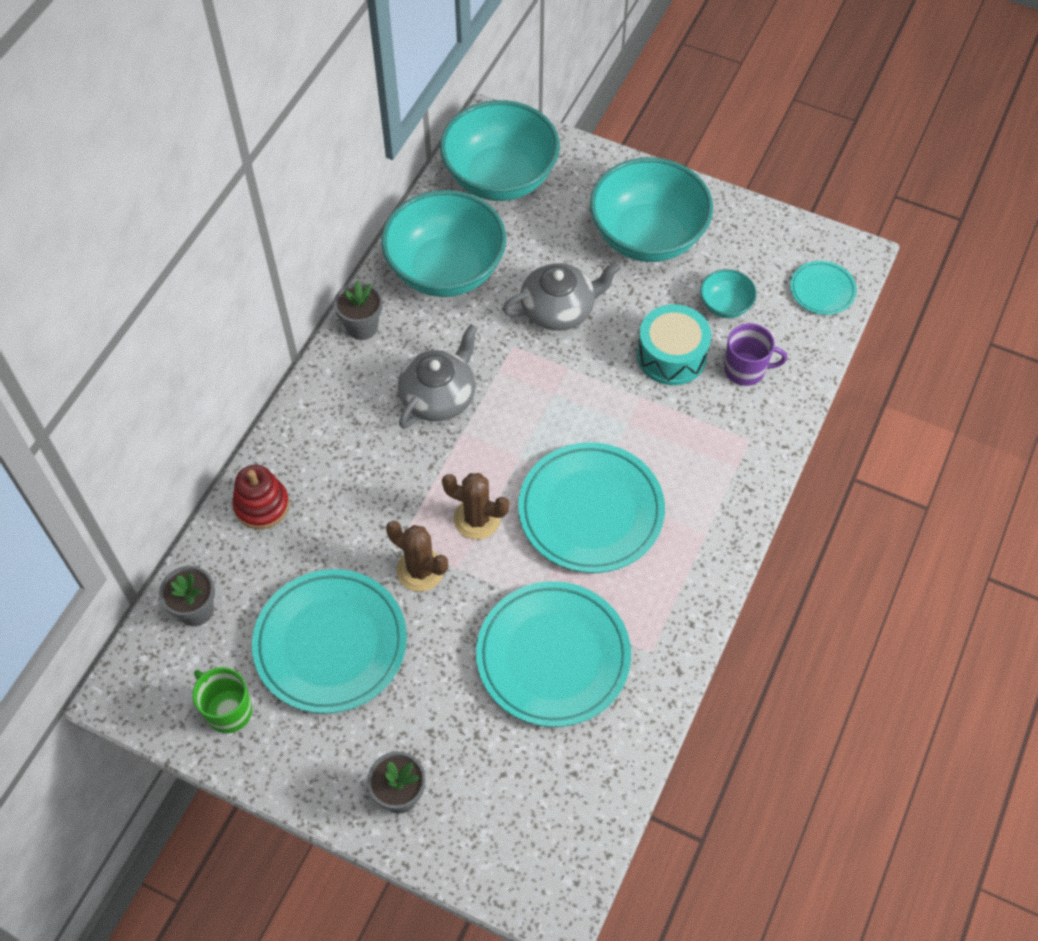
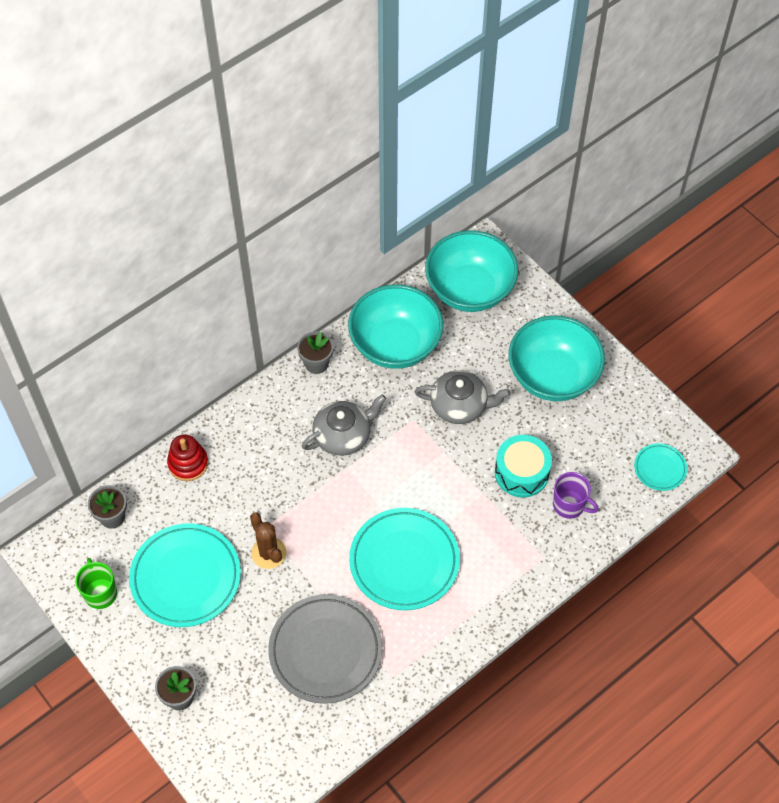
camera: 25 degrees right, 0 degrees up
brown cactus [442,473,510,540] -> none
turquoise plate [476,581,631,727] -> grey plate [268,594,383,704]
turquoise bowl [700,269,757,318] -> none

